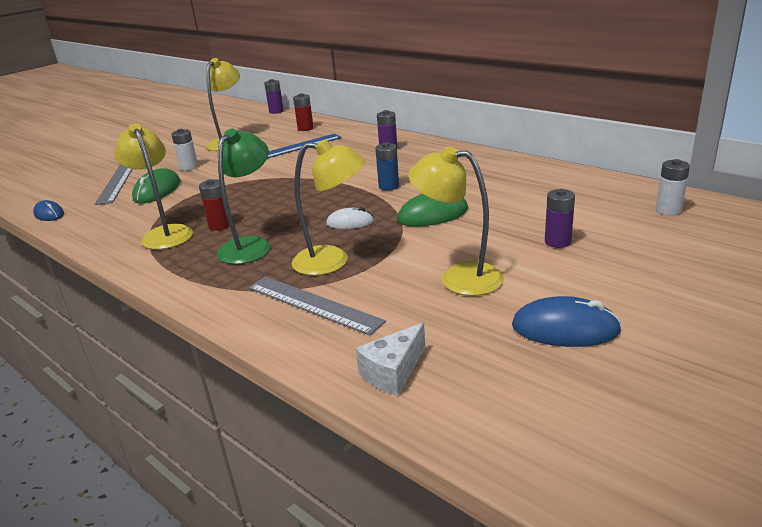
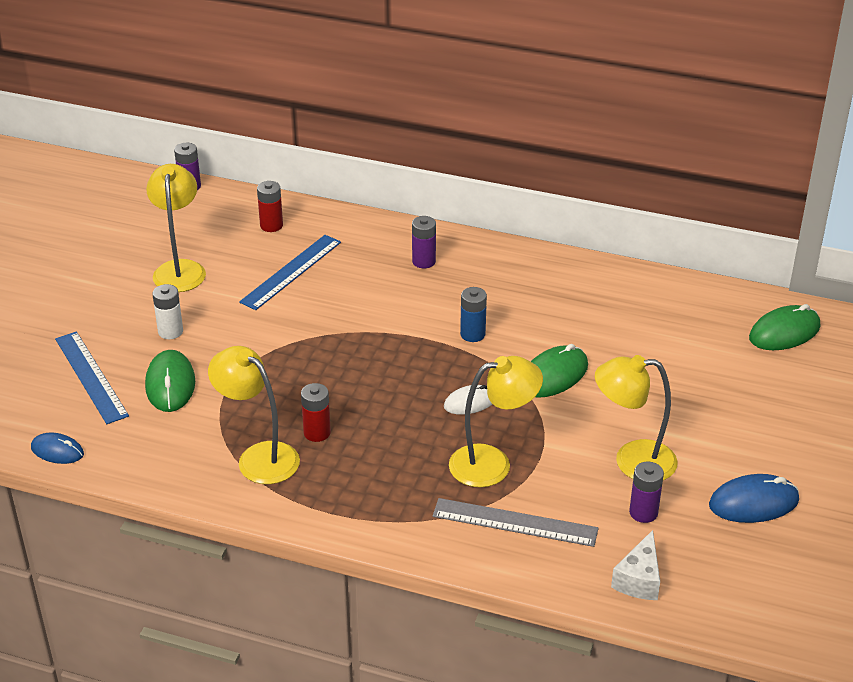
camera: 25 degrees left, 10 degrees up
grey ruler [95,165,133,205] -> blue ruler [55,331,129,424]
green lamp [217,128,271,264] -> none
purple battery [545,189,575,248] -> purple battery moved to [629,462,664,523]
white battery [656,159,690,215] -> green mouse [749,304,821,350]

